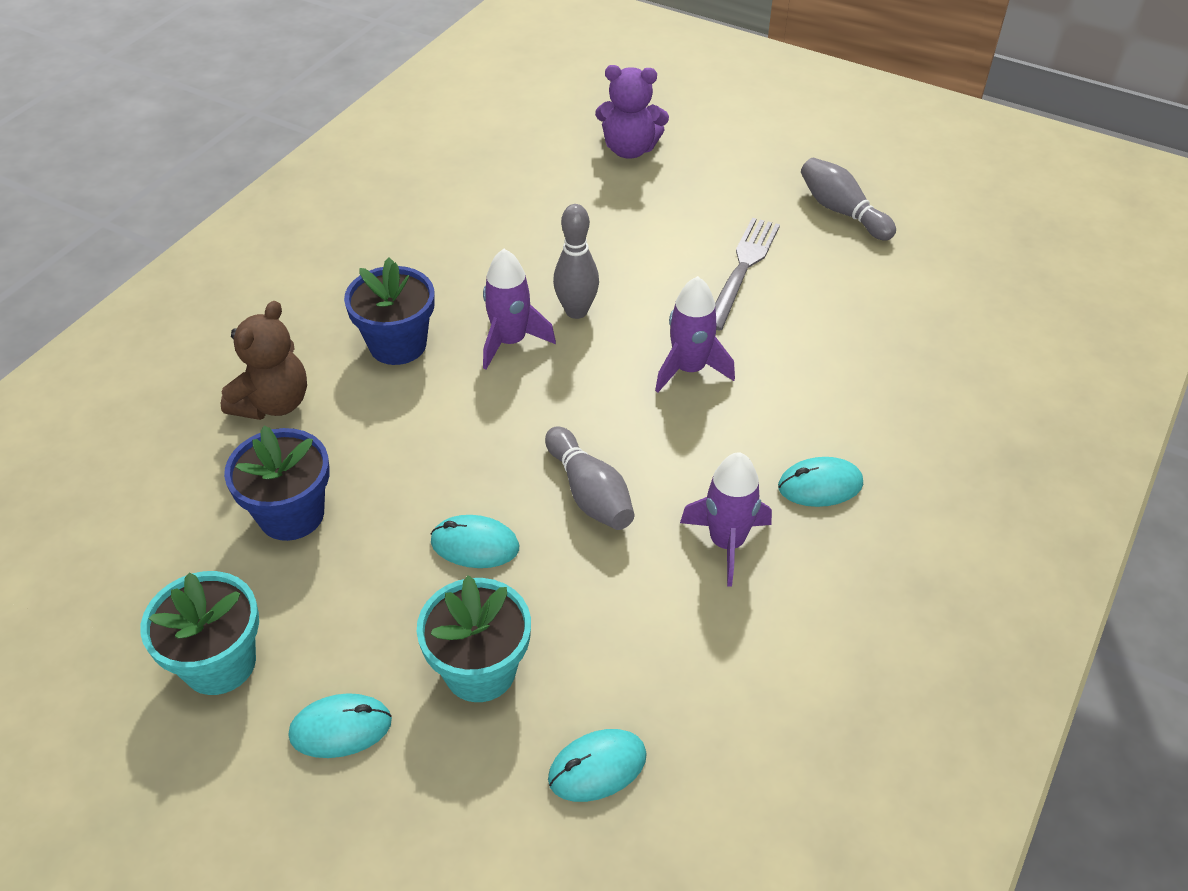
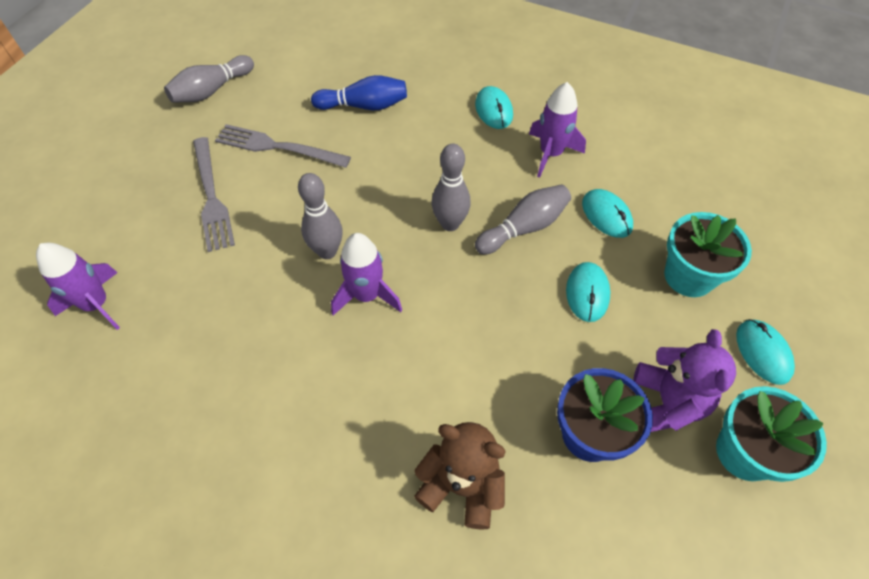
camera: 95 degrees left, 10 degrees up
blue flower pot [344,258,435,365] -> none
turquoise mouse [548,729,647,802] -> turquoise mouse moved to [582,189,633,238]
purple teddy bear [595,65,669,159] -> purple teddy bear moved to [633,329,736,432]
purple rocket [655,276,735,393] -> purple rocket moved to [36,243,120,330]
none -> grey fork [193,137,235,252]
none -> blue bowling pin [311,75,407,110]
none -> grey bowling pin [432,144,471,231]

